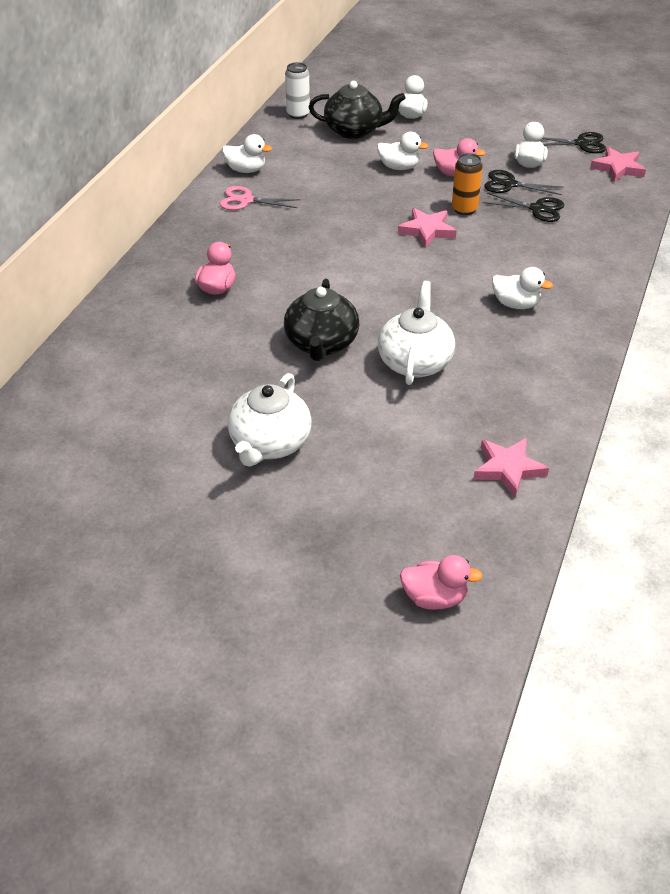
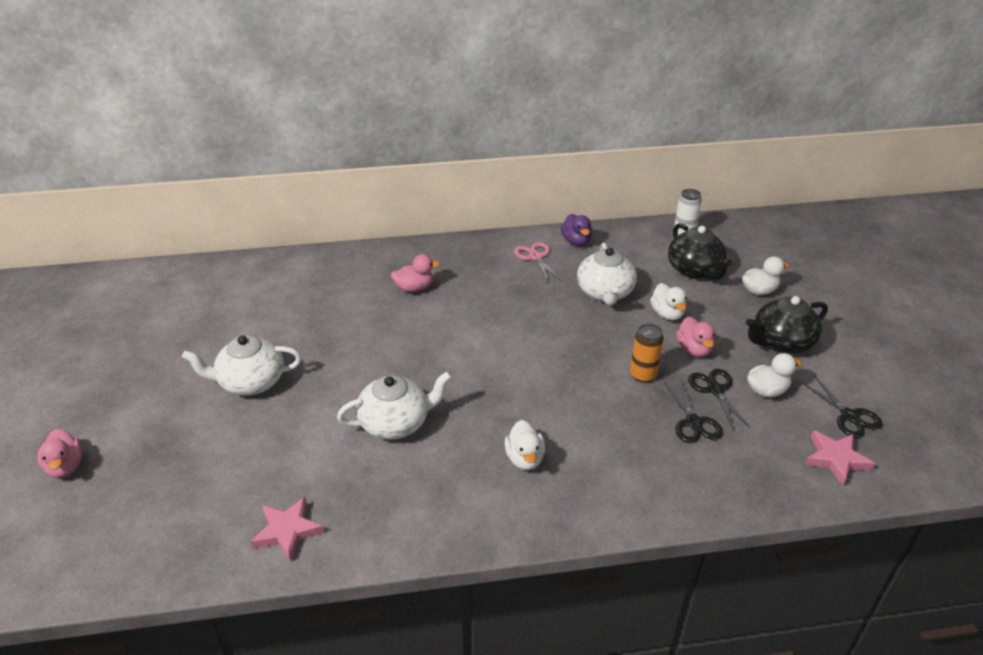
camera: 60 degrees right, 5 degrees down
white duck [222,134,272,173] -> purple duck [561,214,592,246]
black teapot [284,279,359,361] -> black teapot moved to [746,296,828,354]
pink star [398,208,457,248] -> none
pink duck [400,555,483,610] -> pink duck moved to [37,429,83,478]
none -> white teapot [577,243,637,305]

